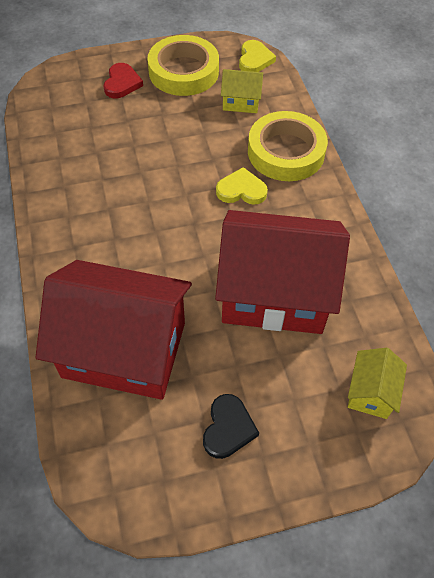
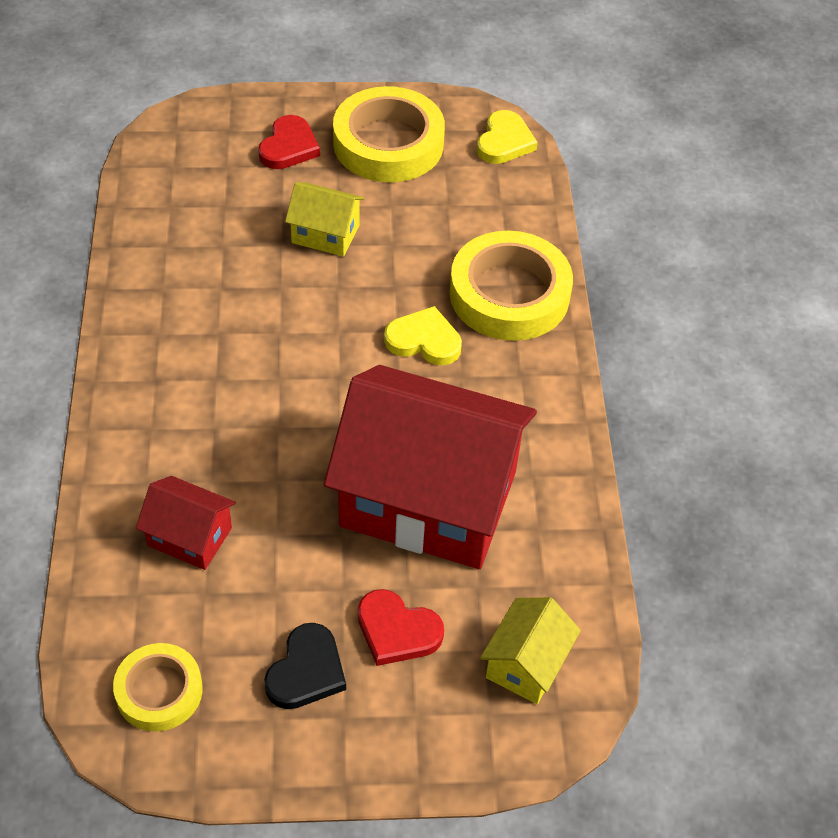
camera: 10 degrees right, 5 degrees down
red house [35,260,192,400] -> red house [136,476,236,570], size x0.44
yellow house [221,69,263,113] -> yellow house moved to [285,182,364,257]
none -> yellow tape [113,643,203,731]
none -> red heart [358,589,444,666]

